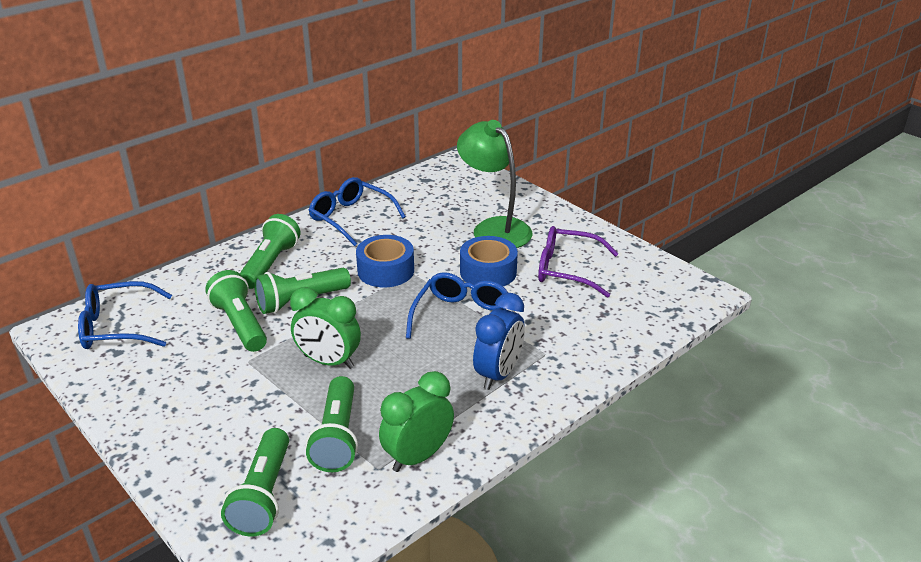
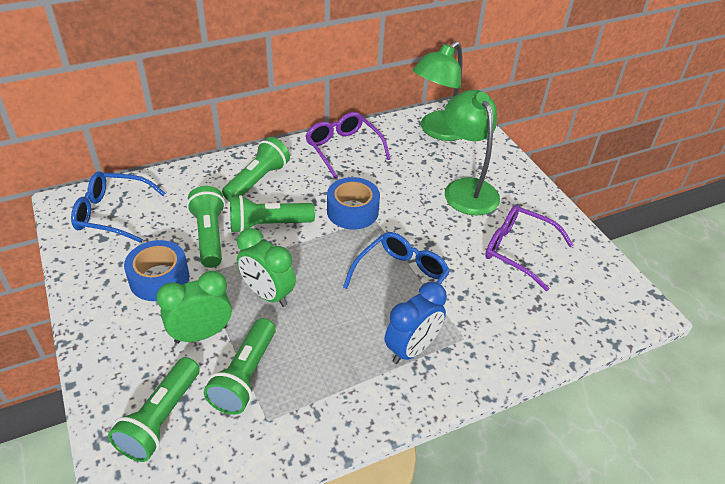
camera: 15 degrees right, 10 degrees up
blue glasses [309,177,406,246] -> purple glasses [306,112,391,179]
green clock [379,371,454,472] -> green clock moved to [156,271,232,344]
blue tape [460,236,518,286] -> blue tape moved to [124,240,189,301]
none -> green lamp [413,41,462,141]

